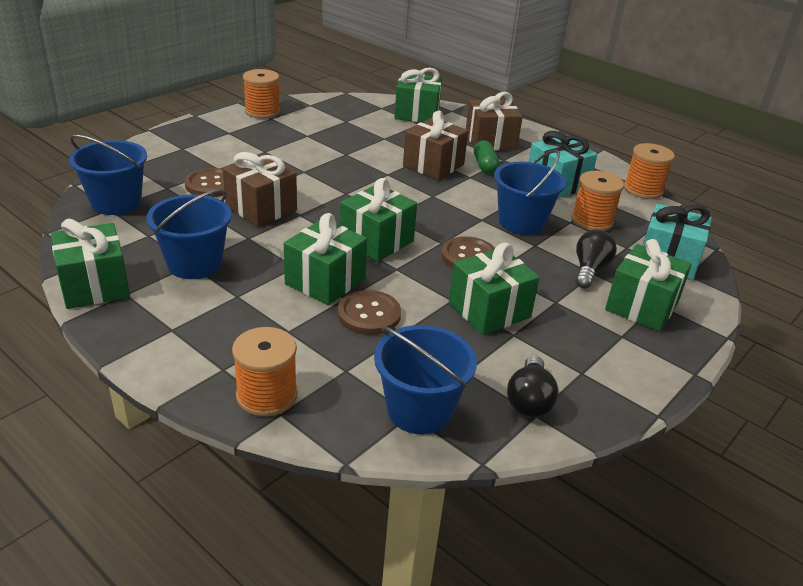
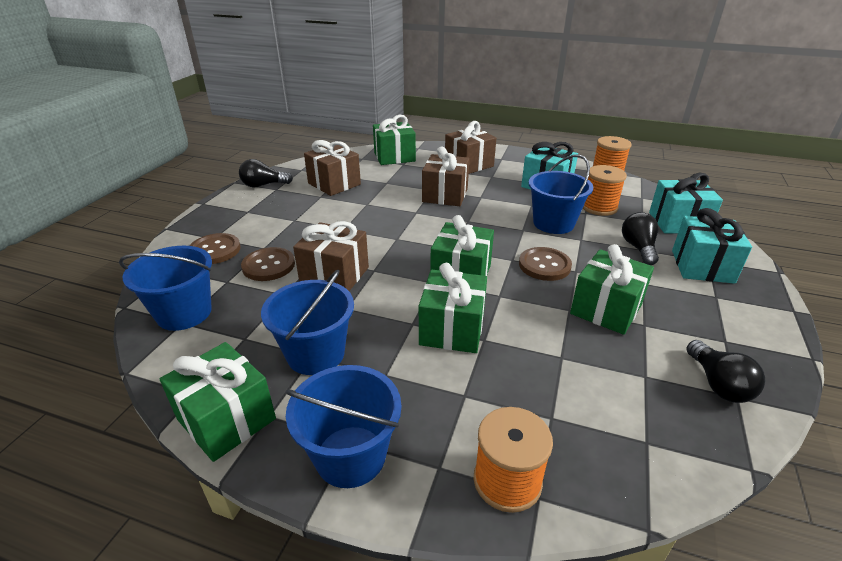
camera: 20 degrees left, 0 degrees up
orange spool [243,69,280,119] -> black light bulb [239,159,293,188]
brown button [337,290,401,335] -> brown button moved to [189,233,241,264]
blue bucket [374,325,477,435] -> blue bucket moved to [286,365,401,488]
green capsule [474,140,499,174] -> none
green gift [605,239,692,332] -> turquoise gift [672,208,752,284]
none -> brown gift [304,140,361,196]

